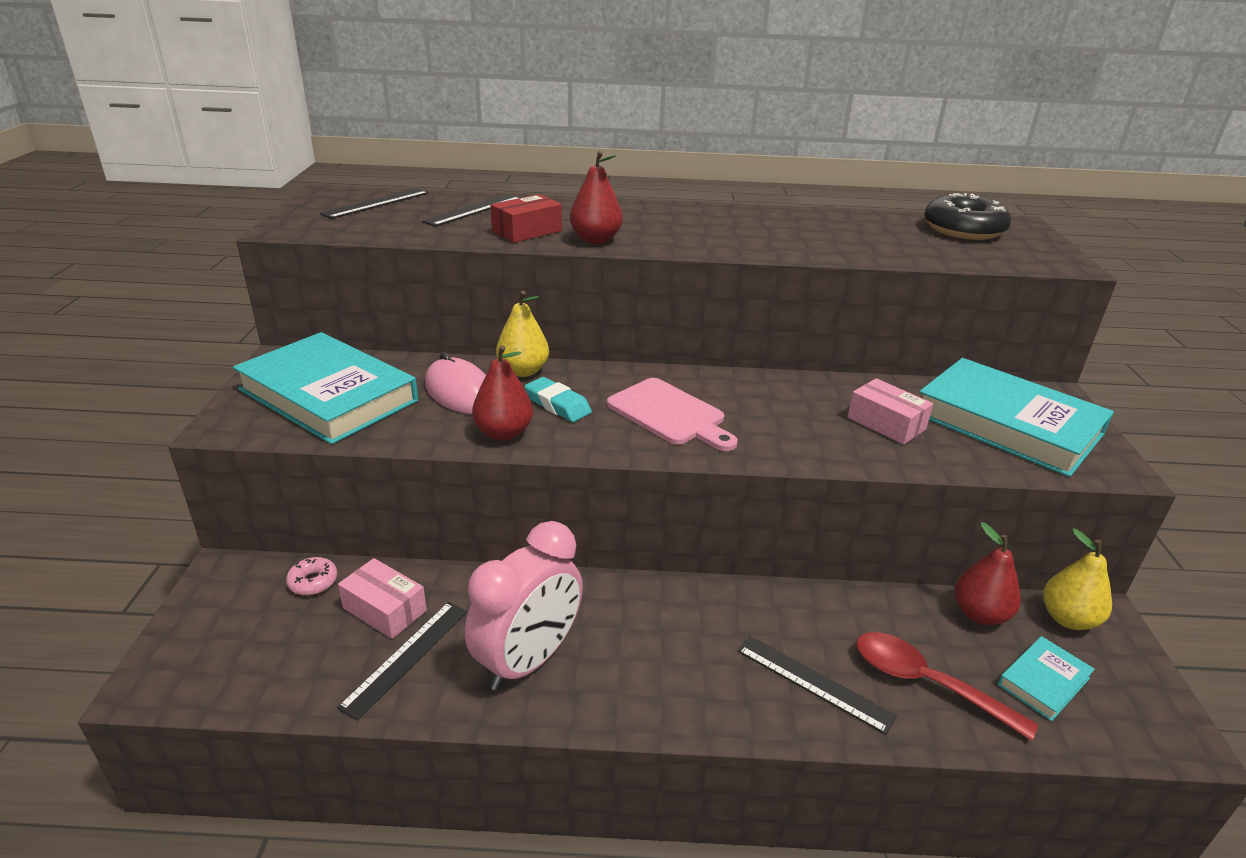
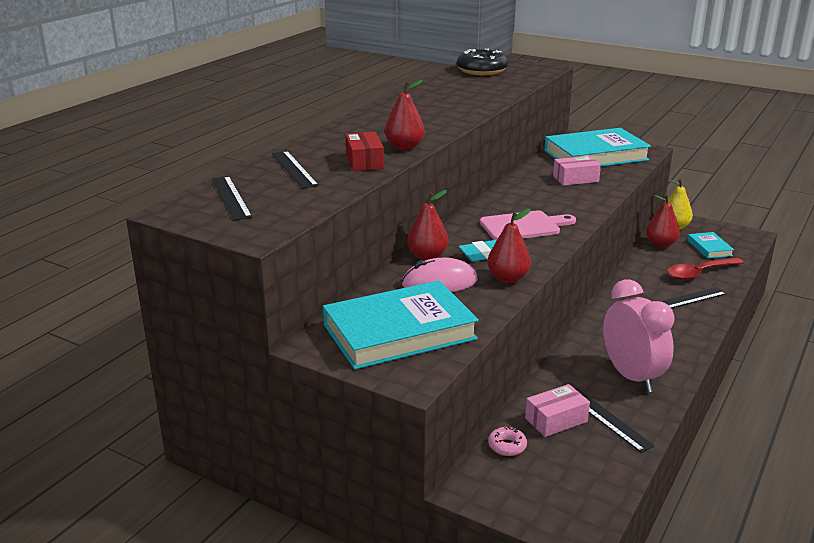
camera: 60 degrees left, 5 degrees down
yellow pear [496,291,549,377] -> red pear [407,190,448,260]

